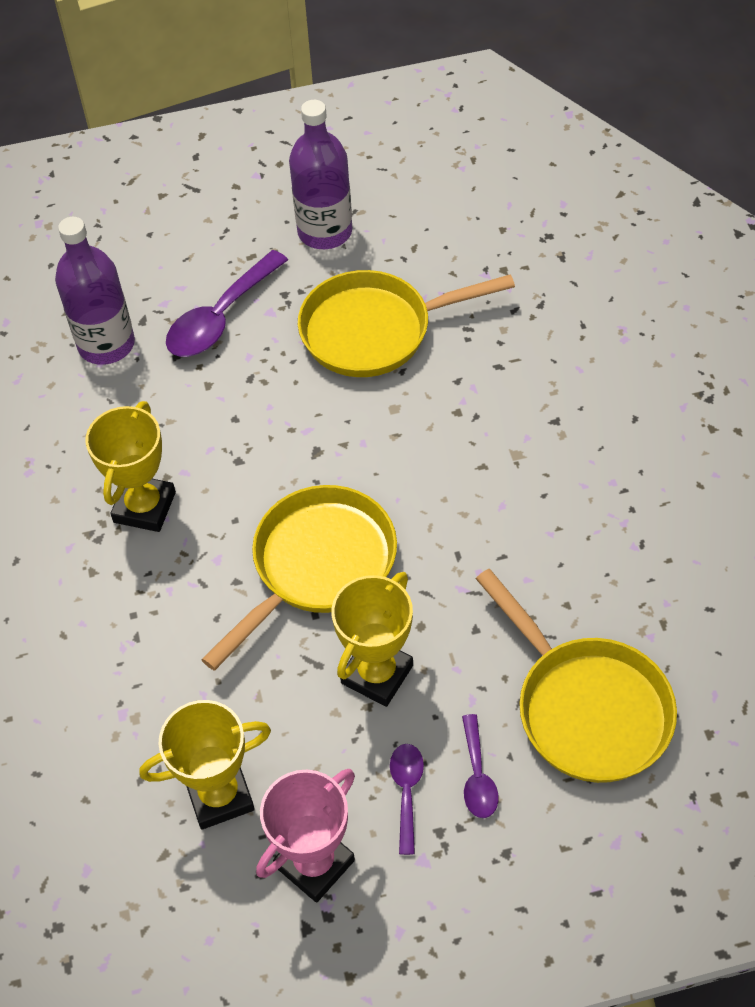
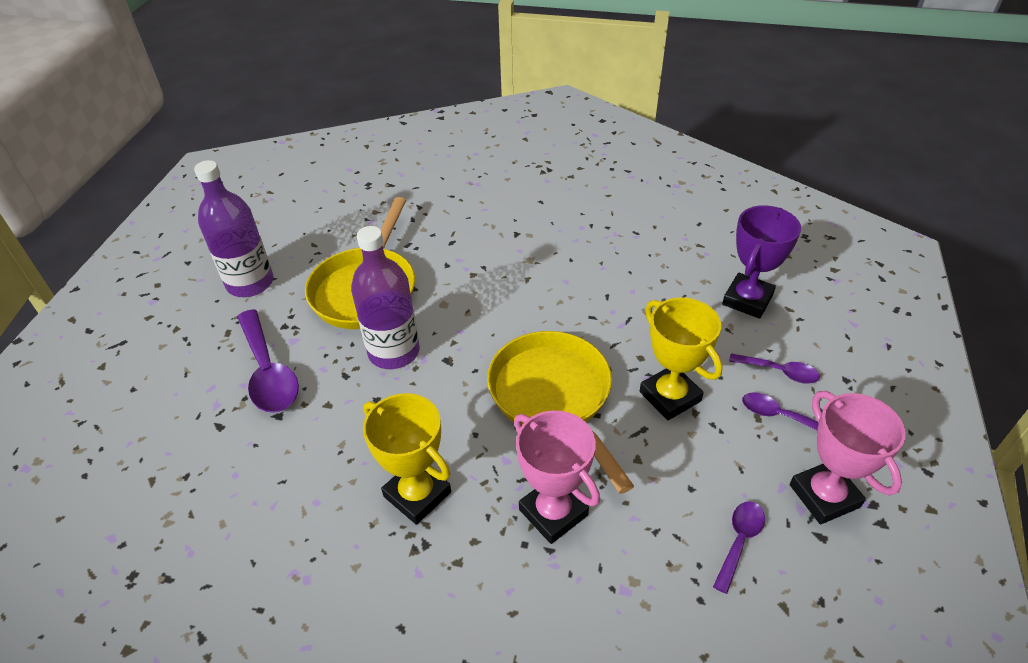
camera: 65 degrees left, 10 degrees down
purple bottle [55,217,135,365] -> purple bottle moved to [351,226,420,369]
yellow trophy [139,700,271,830] -> purple spoon [713,501,765,594]
yellow pan [476,569,677,783] -> purple trophy [722,205,801,319]
none -> pink trophy [514,410,600,544]

